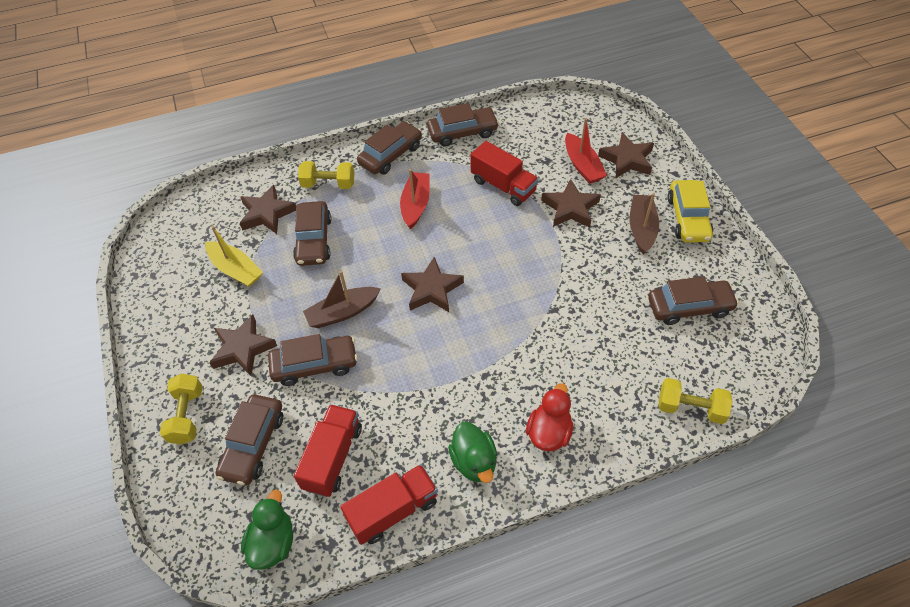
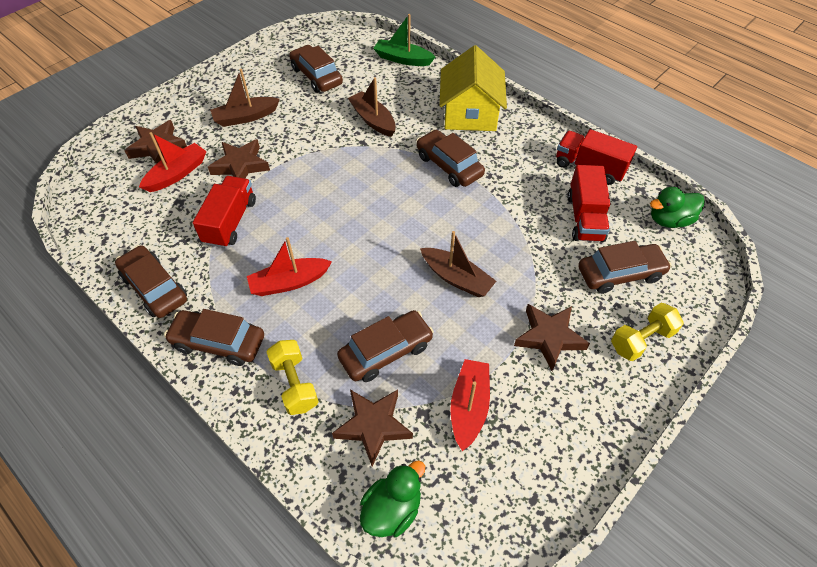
camera: 120 degrees left, 0 degrees up
yellow boat [205,226,263,287] -> red boat [450,359,490,451]
brown car [268,334,358,386] -> brown car moved to [416,130,485,187]
red truck [294,404,362,497] -> red truck turned 75 degrees counterclockwise [567,165,610,242]
brown star [401,257,464,312] -> none
green duck [448,422,497,483] -> green duck moved to [360,460,425,537]
red duck [526,383,573,451] -> yellow house [440,45,507,131]
yellow dumbbell [659,378,733,424] -> green boat [373,14,435,66]
yellow car [667,180,713,243] -> none
none -> brown boat [348,77,396,137]

